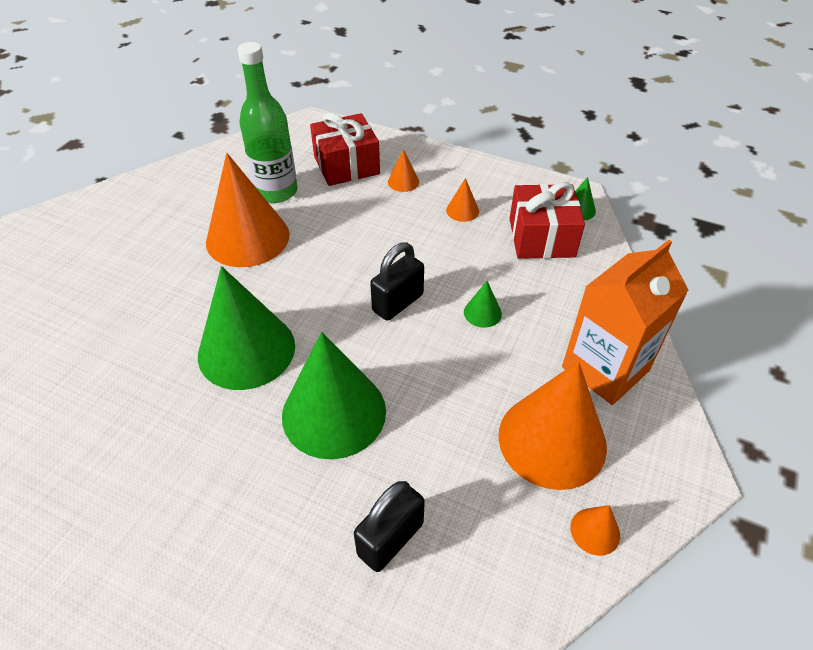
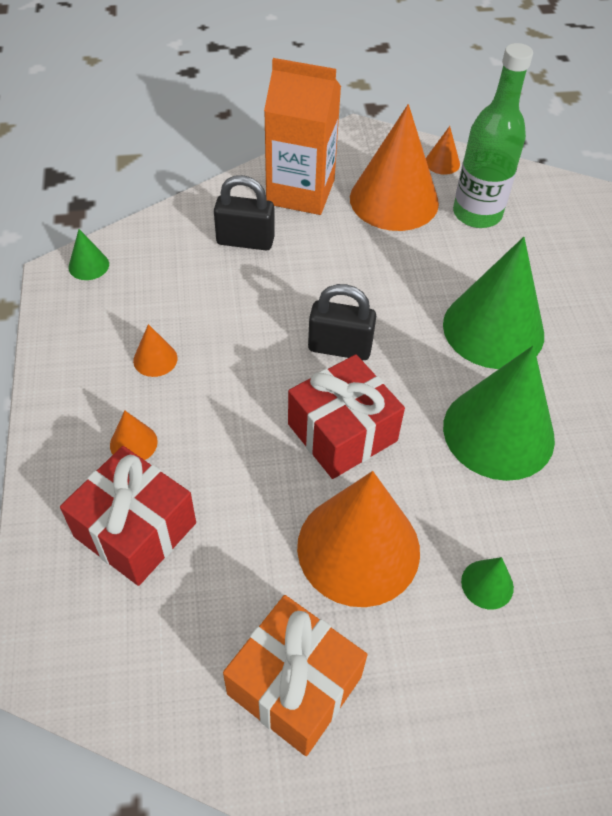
camera: 125 degrees left, 5 degrees up
green bottle [238,42,298,203] -> green bottle moved to [453,43,533,228]
black padlock [354,481,425,572] -> black padlock moved to [214,175,275,250]
green cone [464,281,502,328] -> green cone moved to [461,557,514,609]
red gift [510,182,585,259] -> red gift moved to [288,354,405,479]
none -> orange gift [223,595,368,756]

